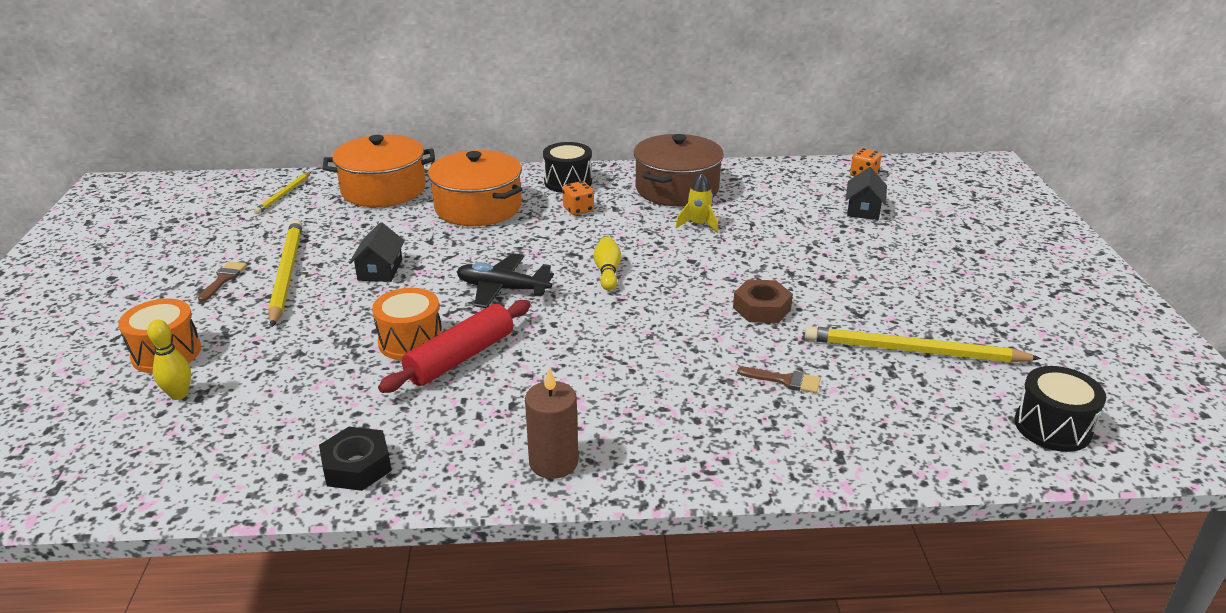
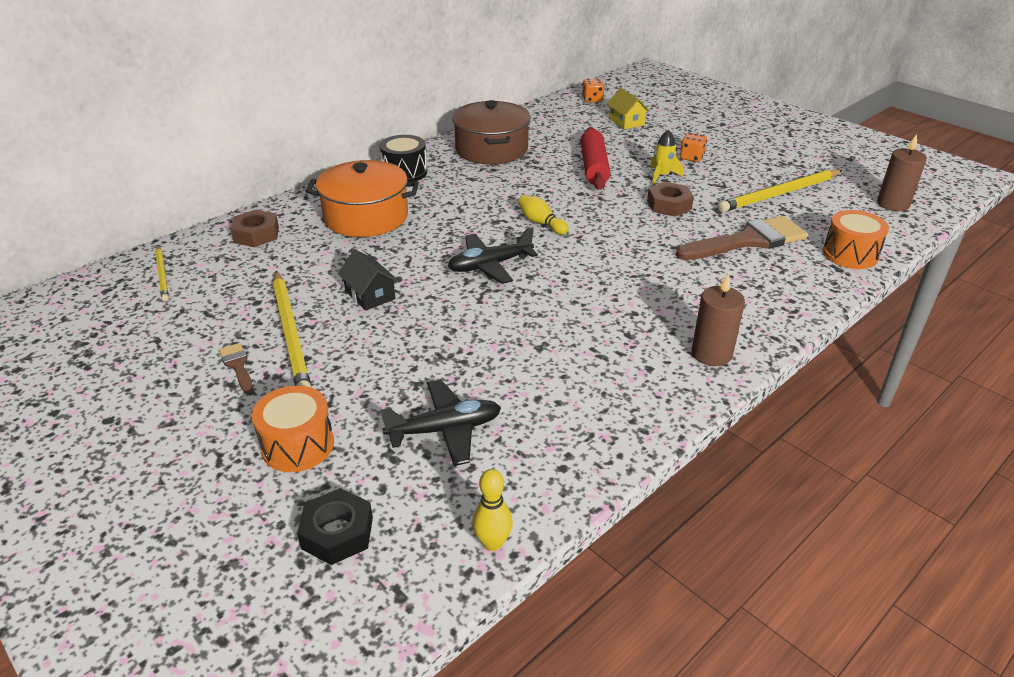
camera: 40 degrees left, 5 degrees up
yellow bowling pin [147,320,191,400] -> yellow bowling pin moved to [472,469,513,551]
yellow pencil [268,220,302,327] -> yellow pencil turned 150 degrees counterclockwise [273,271,312,388]
black nut [319,427,392,491] -> black nut moved to [297,488,373,565]
orange pot [322,135,435,207] -> brown nut [230,209,279,247]
orange drum [372,288,442,360] -> orange drum moved to [823,210,889,269]
red rolling pin [378,300,531,393] -> red rolling pin moved to [581,127,610,190]
orange dice [562,181,594,215] -> orange dice moved to [680,133,707,162]
yellow rocket [675,173,718,233] -> yellow rocket moved to [650,130,683,185]
brown brush [737,367,821,393] -> brown brush [676,216,808,260], size x2.23
black house [845,167,887,220] -> yellow house [606,88,650,129]
black drum [1014,366,1106,452] -> brown candle [877,134,927,211]
none -> black plane [380,380,501,466]

